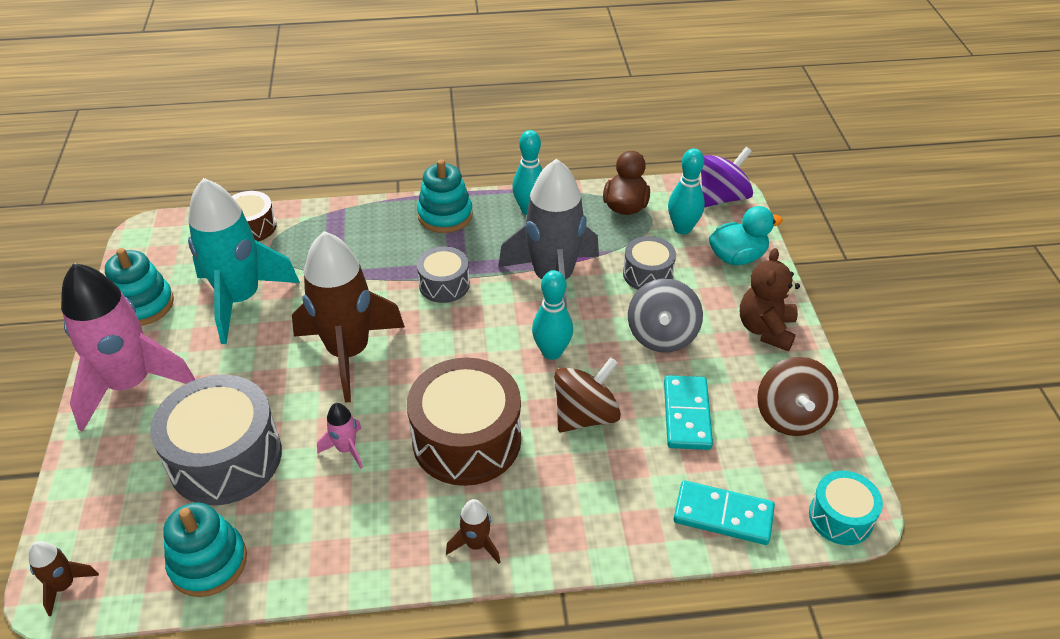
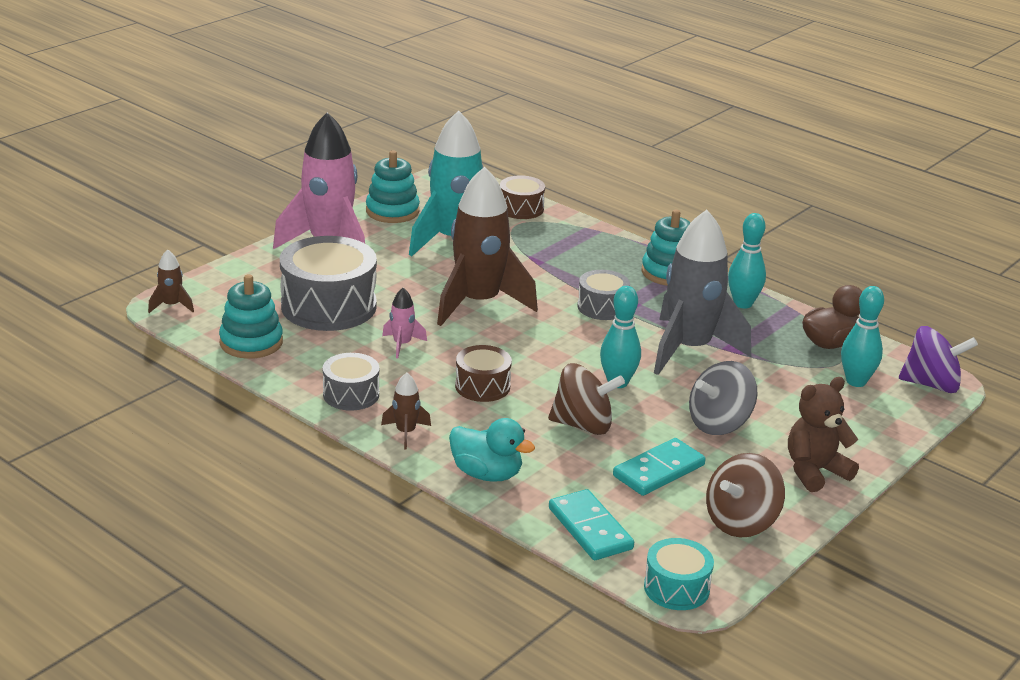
camera: 45 degrees right, 15 degrees down
brown drum [407,358,521,486] -> brown drum [455,345,512,402], size x0.54
grey drum [623,236,676,290] -> grey drum moved to [323,353,379,411]
turquoise duck [709,206,783,265] -> turquoise duck moved to [449,418,535,482]

